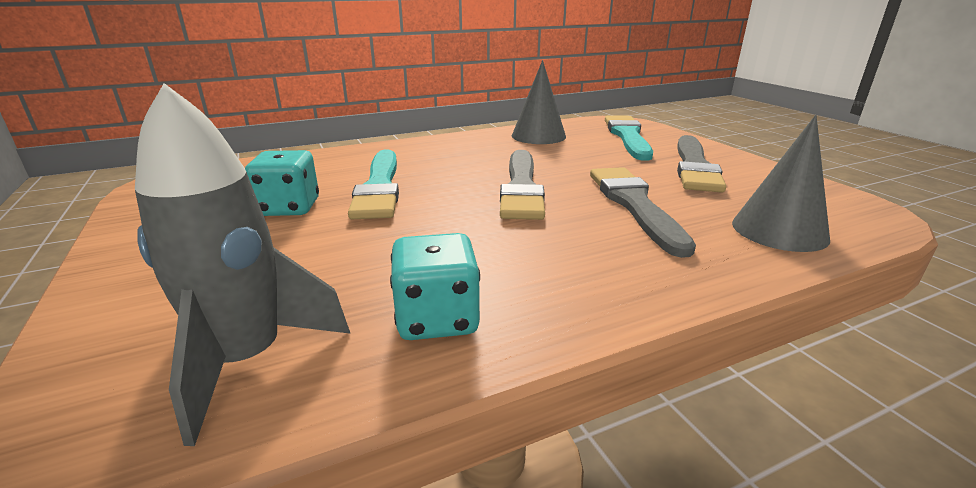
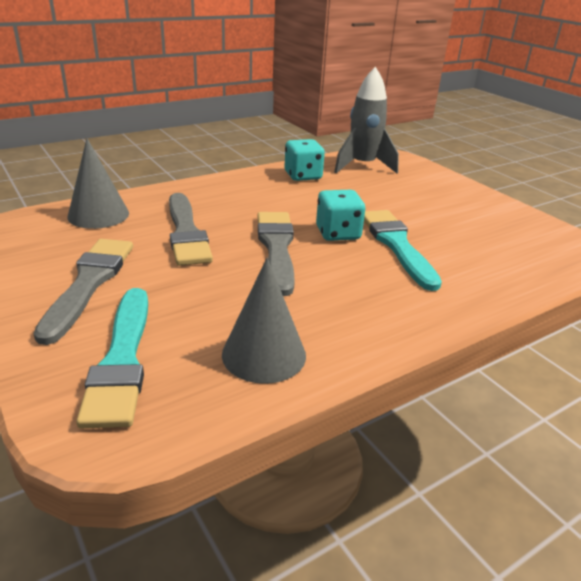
camera: 170 degrees right, 5 degrees up
turquoise dice [245,150,319,216] -> turquoise dice moved to [316,190,365,241]

